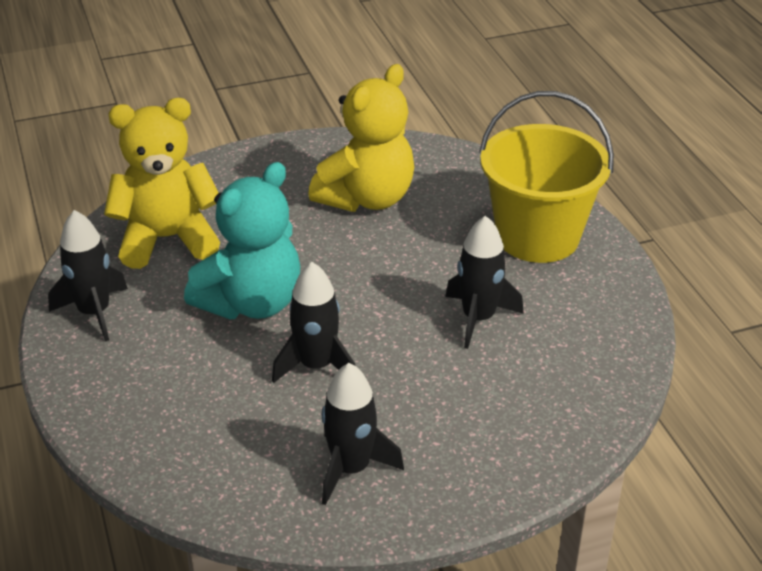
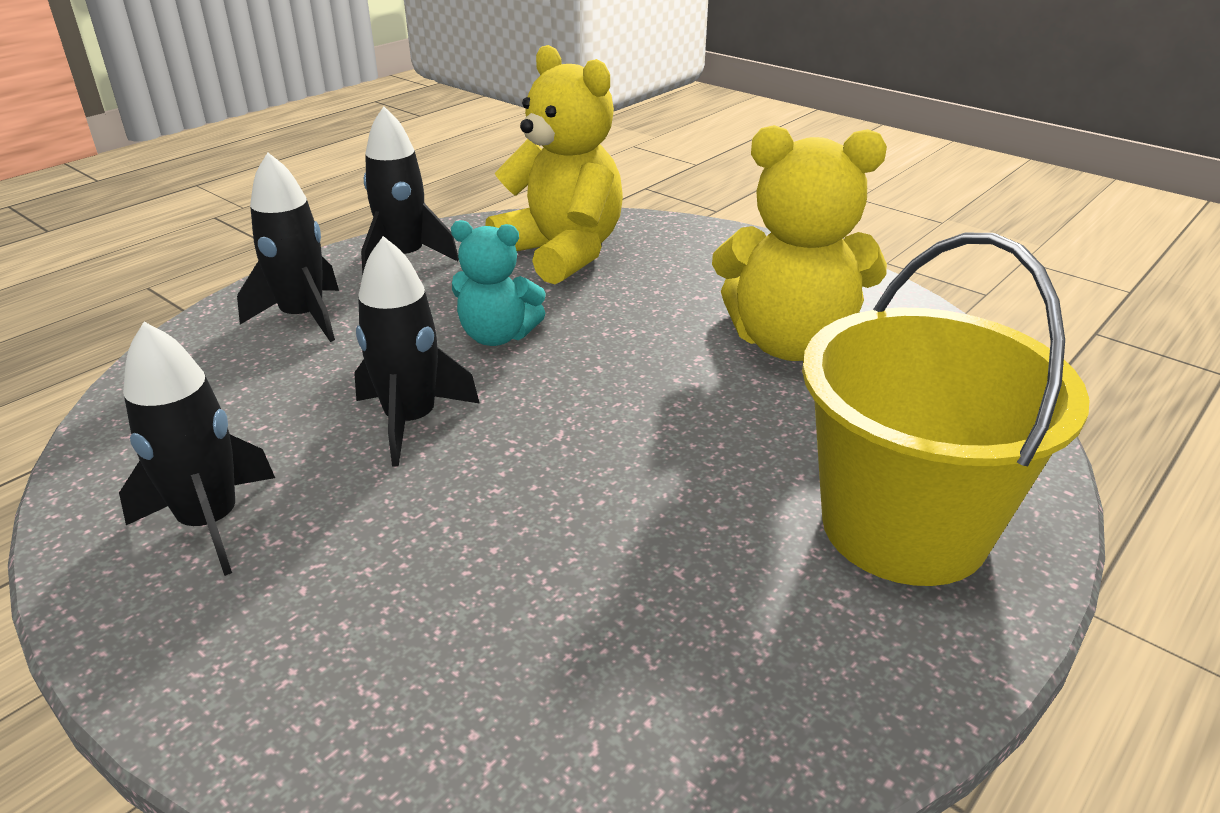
camera: 60 degrees right, 5 degrees down
turquoise teddy bear [184,162,300,319] -> turquoise teddy bear [451,220,546,346], size x0.57
black rocket [445,216,524,349] -> black rocket moved to [237,153,339,342]

